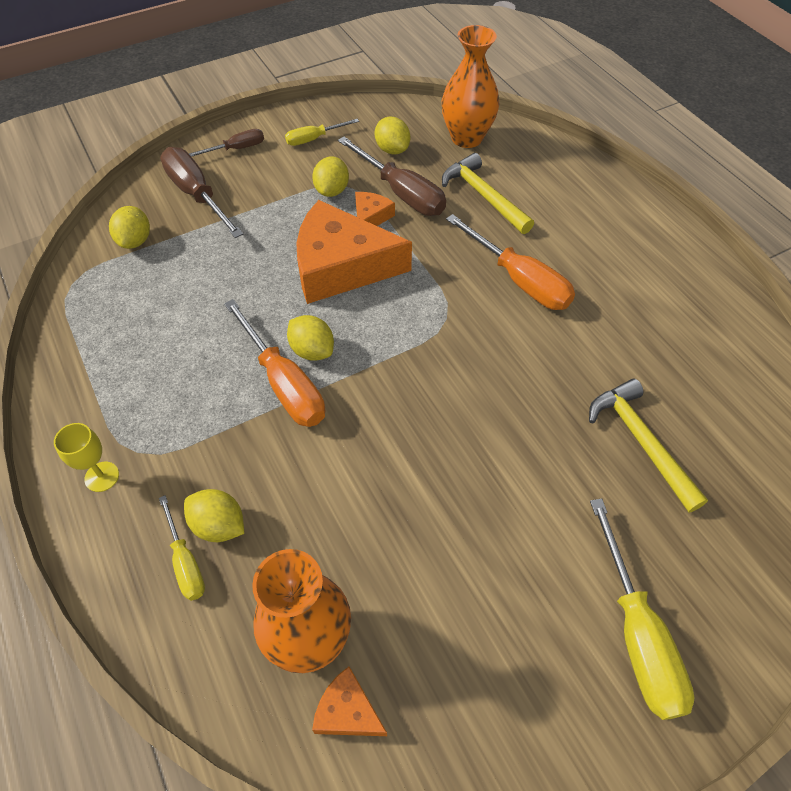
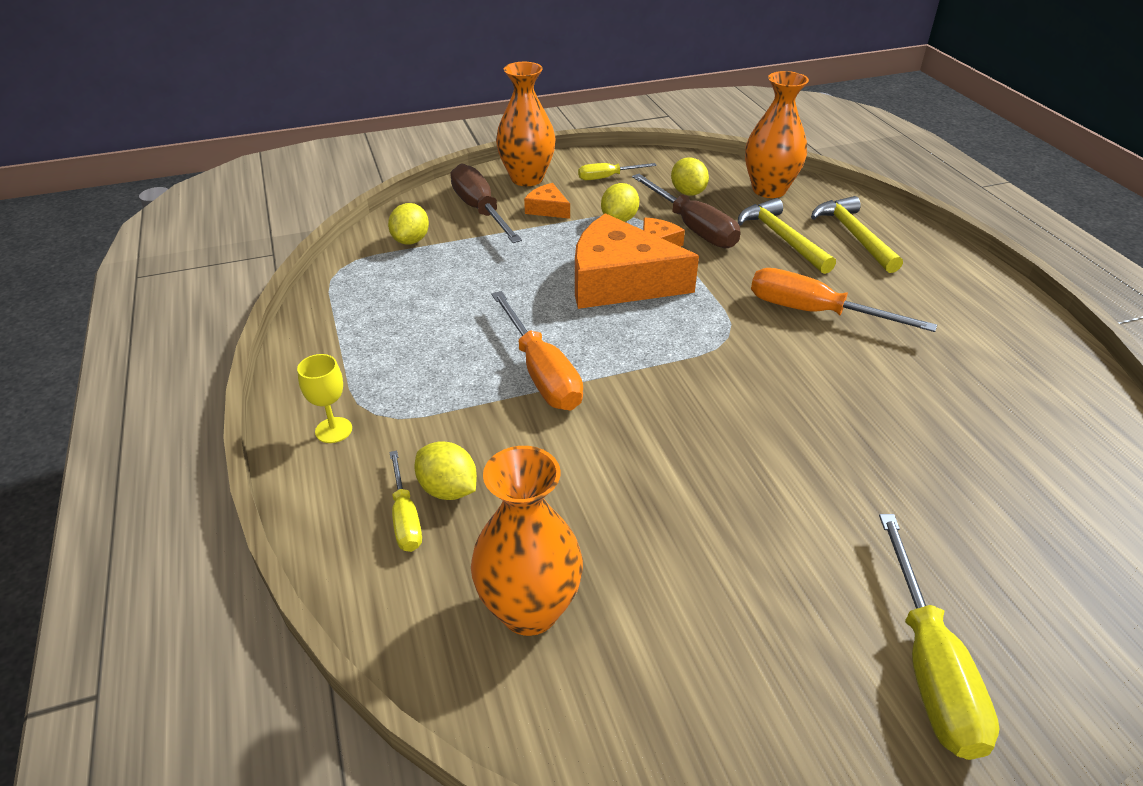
camera: 10 degrees right, 15 degrees down
brown screwdriver [189,129,264,157] -> orange vase [496,62,556,186]
yellow lemon [287,315,334,361] -> none
orange cheese [312,667,387,736] -> orange cheese moved to [524,183,570,219]
orange screwdriver [446,214,575,310] -> orange screwdriver turned 150 degrees clockwise [751,268,937,332]
yellow hammer [589,379,708,513] -> yellow hammer moved to [811,196,903,273]

